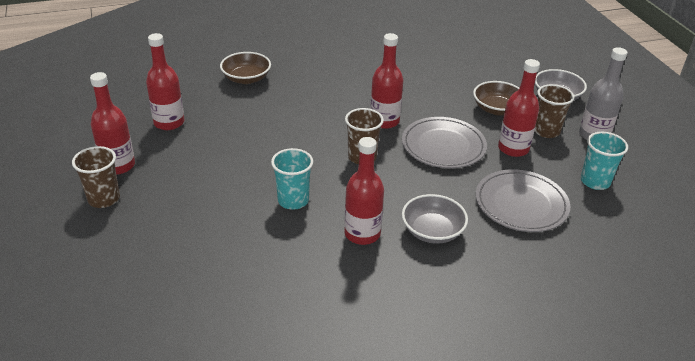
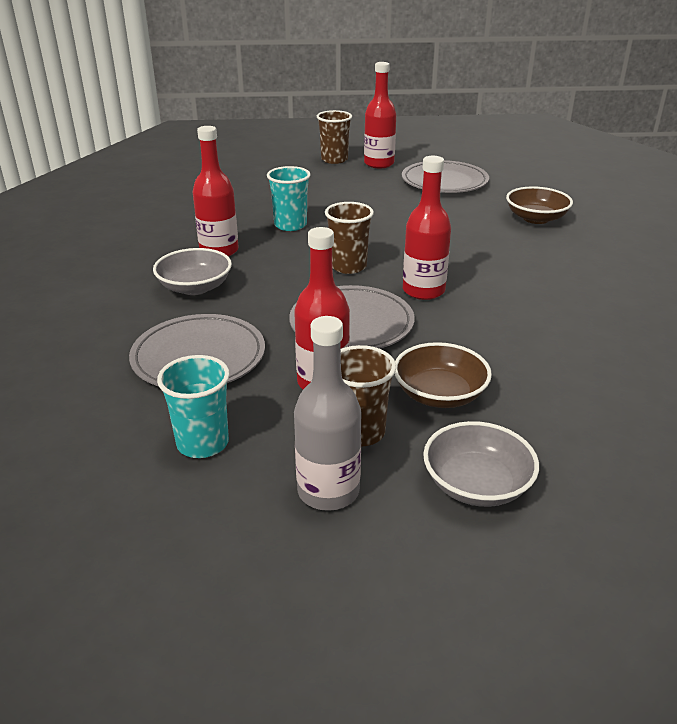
camera: 105 degrees right, 5 degrees down
red bottle [146,33,184,130] -> grey plate [402,160,489,193]

